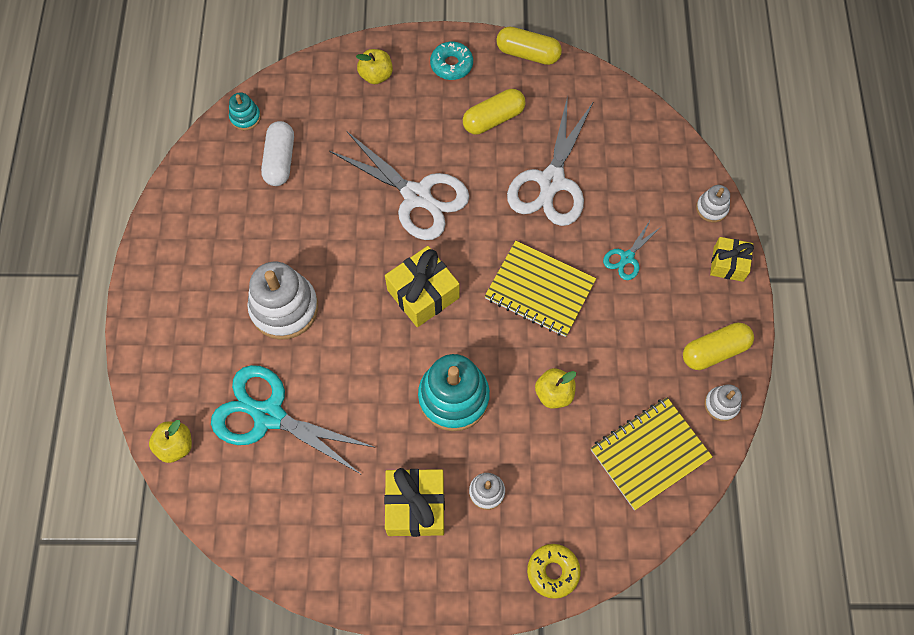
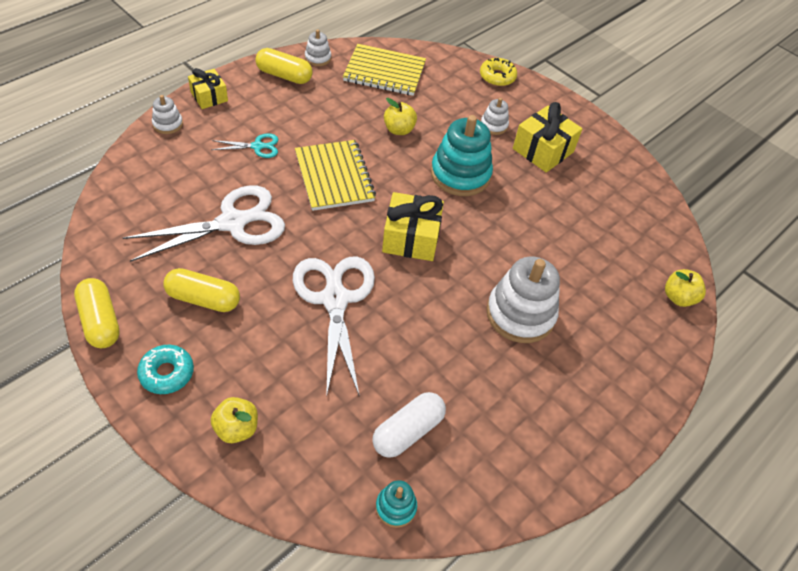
camera: 140 degrees left, 15 degrees down
turquoise scissors [211,365,376,475] -> none

